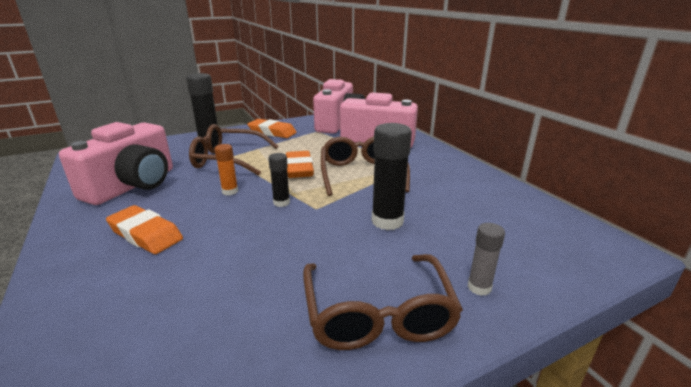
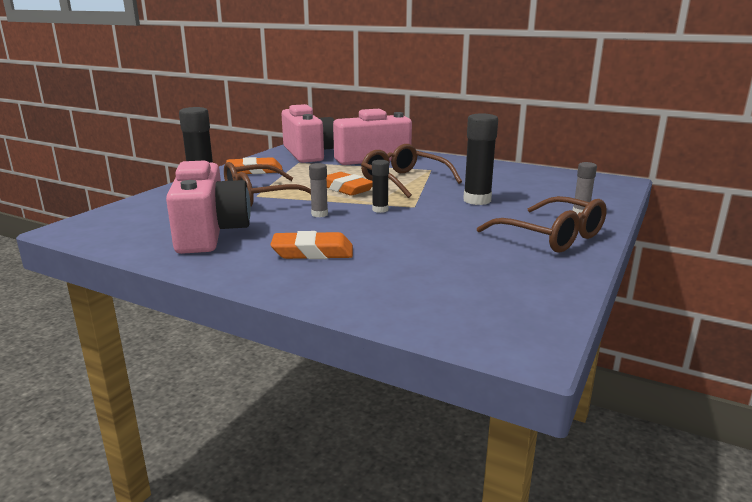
camera: 35 degrees left, 5 degrees down
orange glue stick [214,144,238,195] -> grey glue stick [309,163,328,217]

